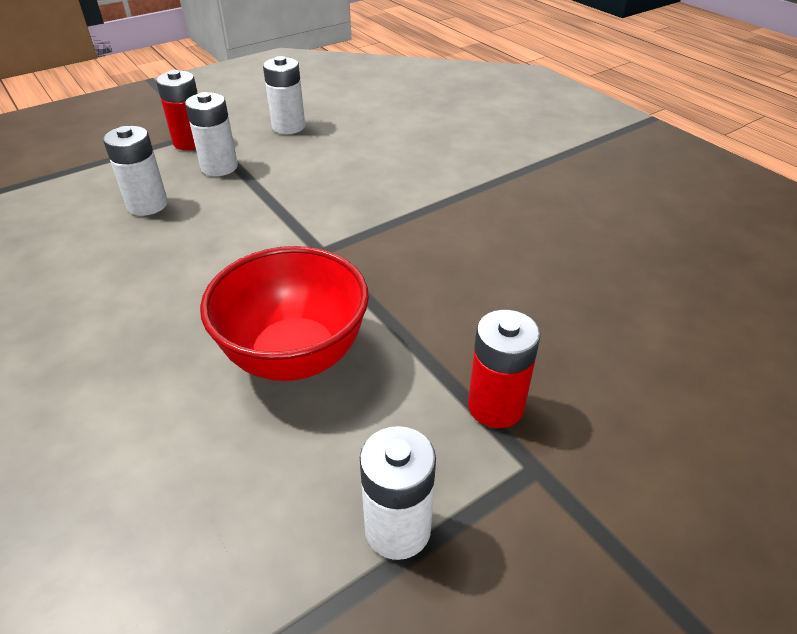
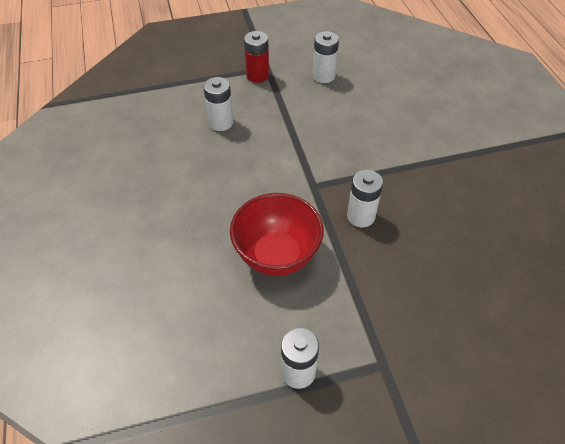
camera: 20 degrees right, 10 degrees up
white battery [185,92,238,176] -> white battery moved to [347,170,383,227]
red battery [468,310,541,428] -> none

